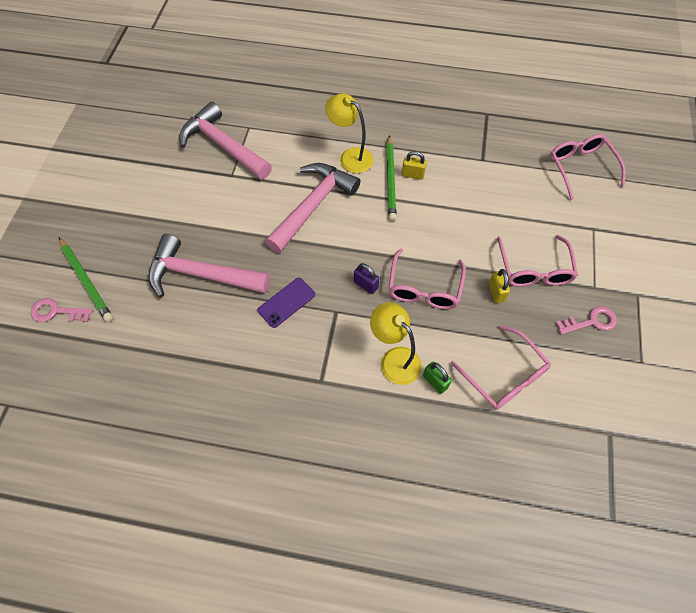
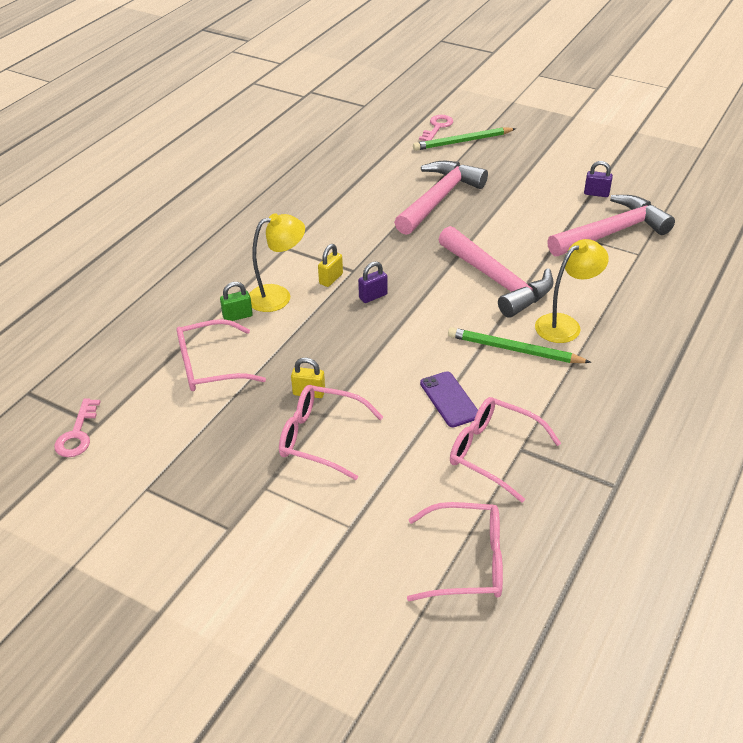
camera: 110 degrees right, 20 degrees down
purple phone [258,278,315,328] -> purple phone moved to [420,371,478,427]
pink glasses [388,248,466,309] -> pink glasses moved to [450,397,561,503]
yellow padlock [402,151,427,180] -> yellow padlock moved to [318,244,343,287]
pink key [556,306,617,335] -> pink key moved to [54,398,101,457]
none -> purple padlock [584,161,613,197]

